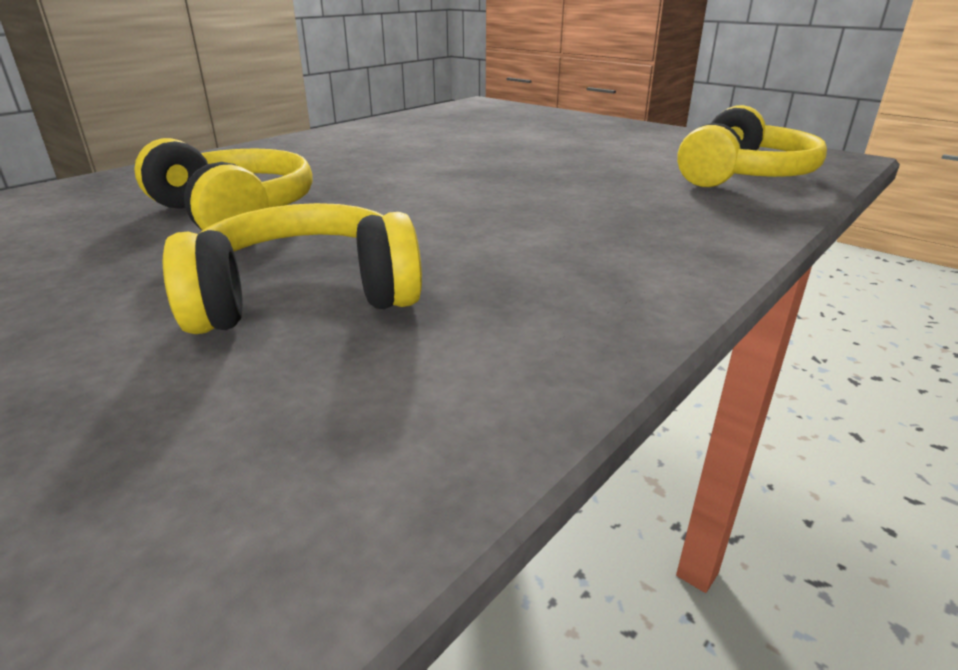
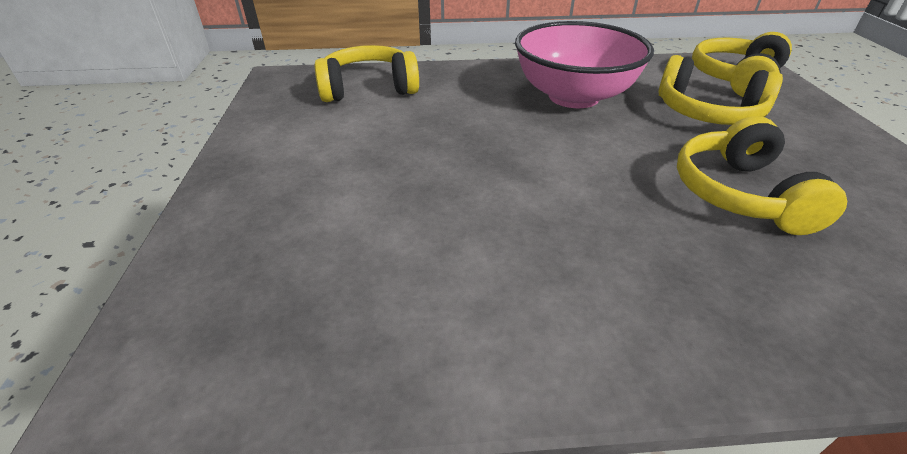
camera: 135 degrees left, 10 degrees up
none -> pink bowl [515,21,654,108]
none -> yellow headphones [692,32,792,97]

